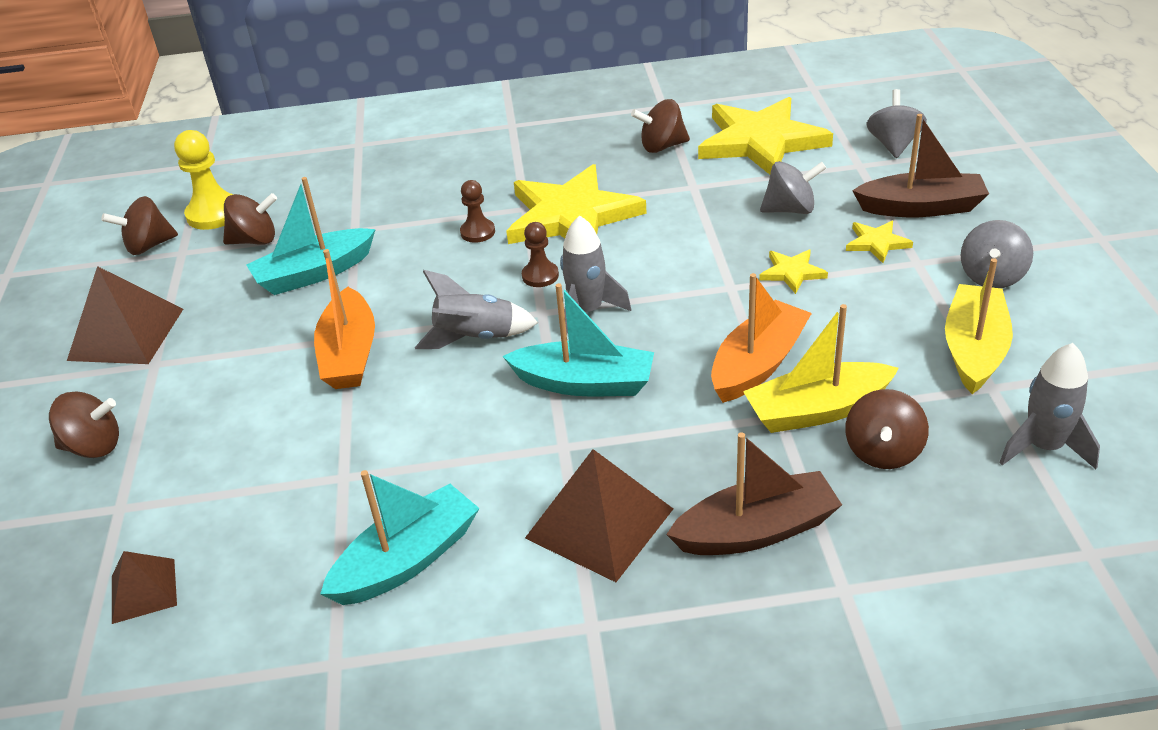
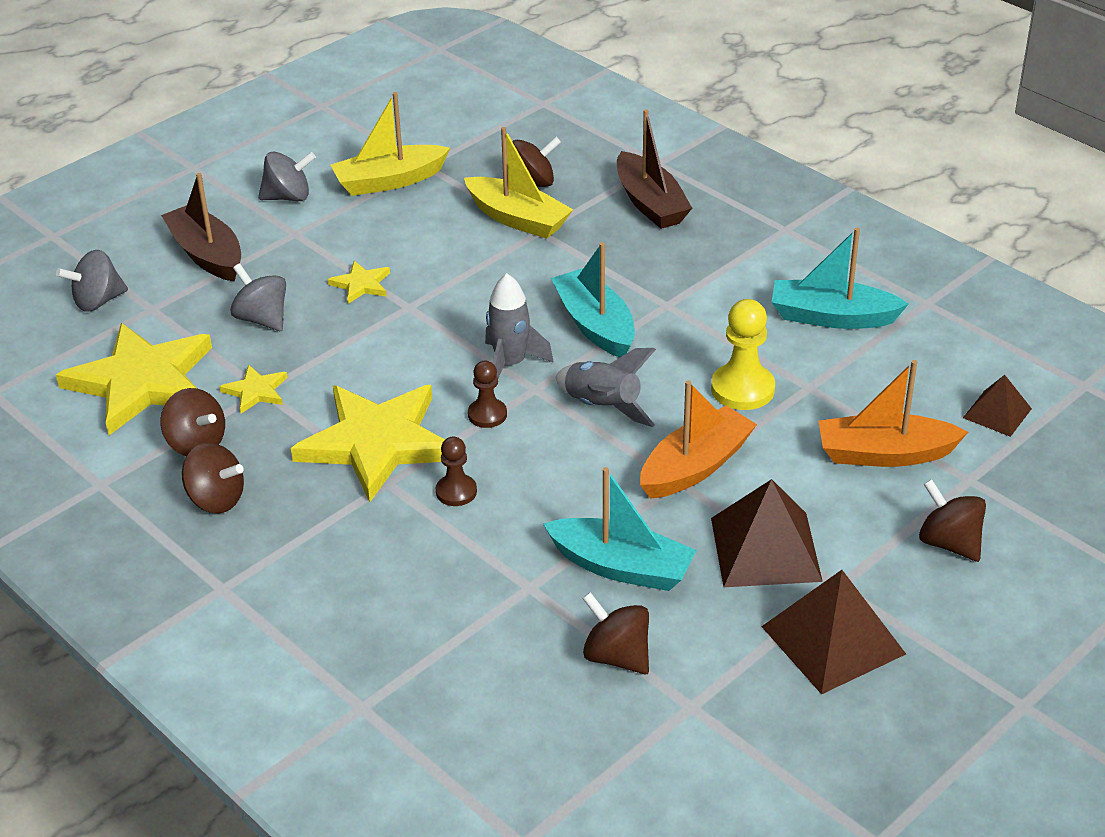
camera: 130 degrees left, 0 degrees up
brown spinning top [101,196,178,255] -> brown spinning top moved to [182,442,244,513]
yellow pawn [174,130,234,230] -> yellow pawn moved to [711,299,775,410]
brown pyramid [525,449,673,582] -> brown pyramid moved to [711,479,823,587]
brown boat [666,432,842,555] -> brown boat turned 150 degrees counterclockwise [617,109,692,229]
orange boat [711,273,812,403] -> orange boat moved to [818,360,968,467]
yellow star [846,221,913,263] -> yellow star moved to [219,364,287,414]
grey rocket [999,343,1100,469] -> none

